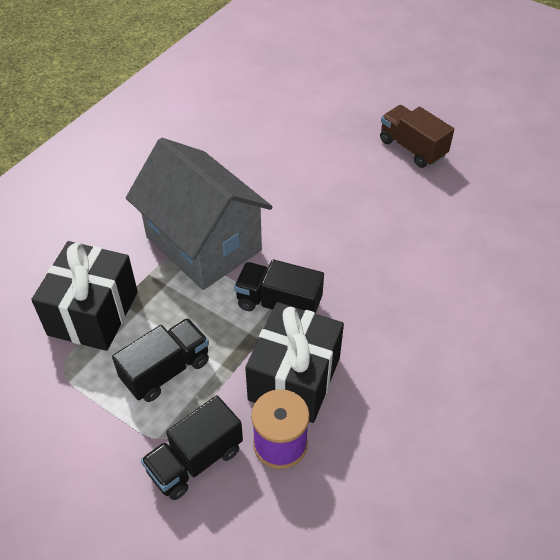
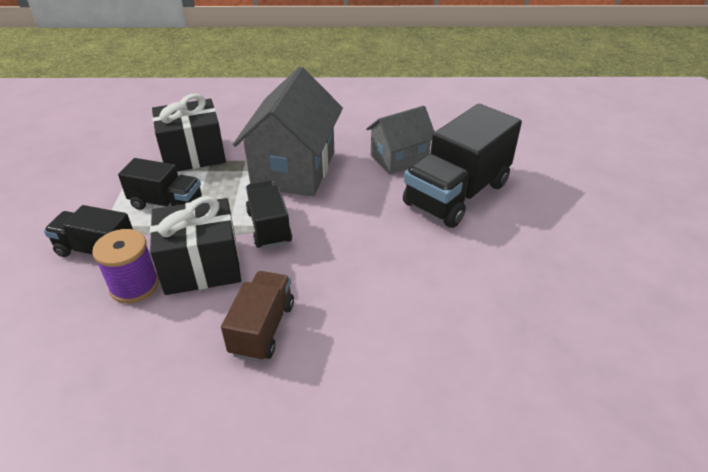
camera: 55 degrees right, 10 degrees down
brown truck [380,105,454,168] -> brown truck moved to [221,271,294,362]
none -> grey house [366,106,435,174]
none -> black truck [403,104,522,228]

